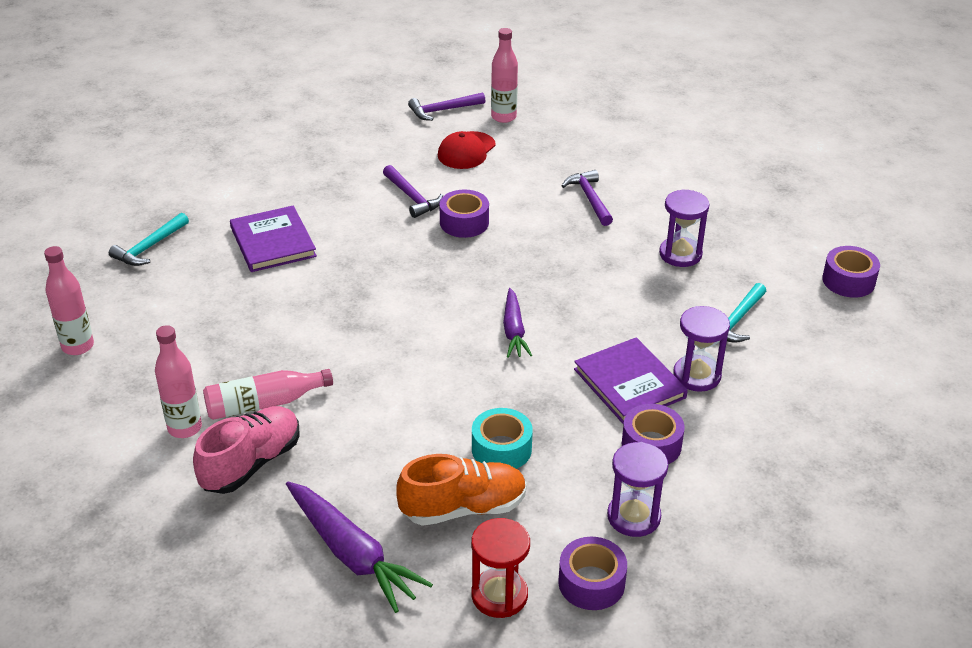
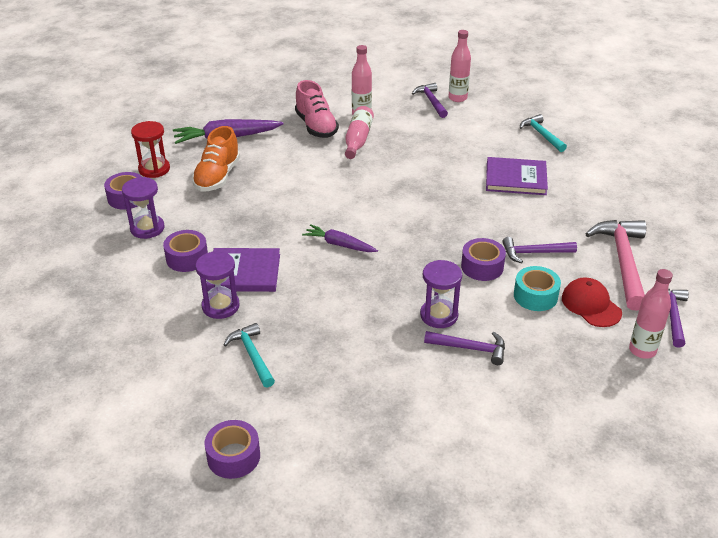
camera: 120 degrees right, 0 degrees up
turquoise tape [472,408,533,469] -> turquoise tape moved to [514,266,561,311]
purple hourglass [659,189,709,267] -> purple hourglass moved to [420,260,462,328]
none -> purple hammer [412,83,448,118]
none -> pink hammer [586,220,646,310]

